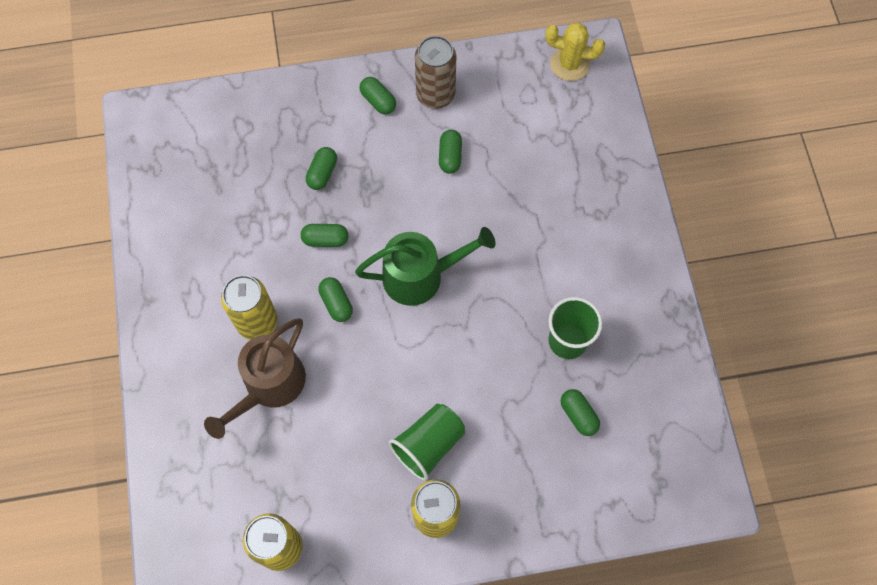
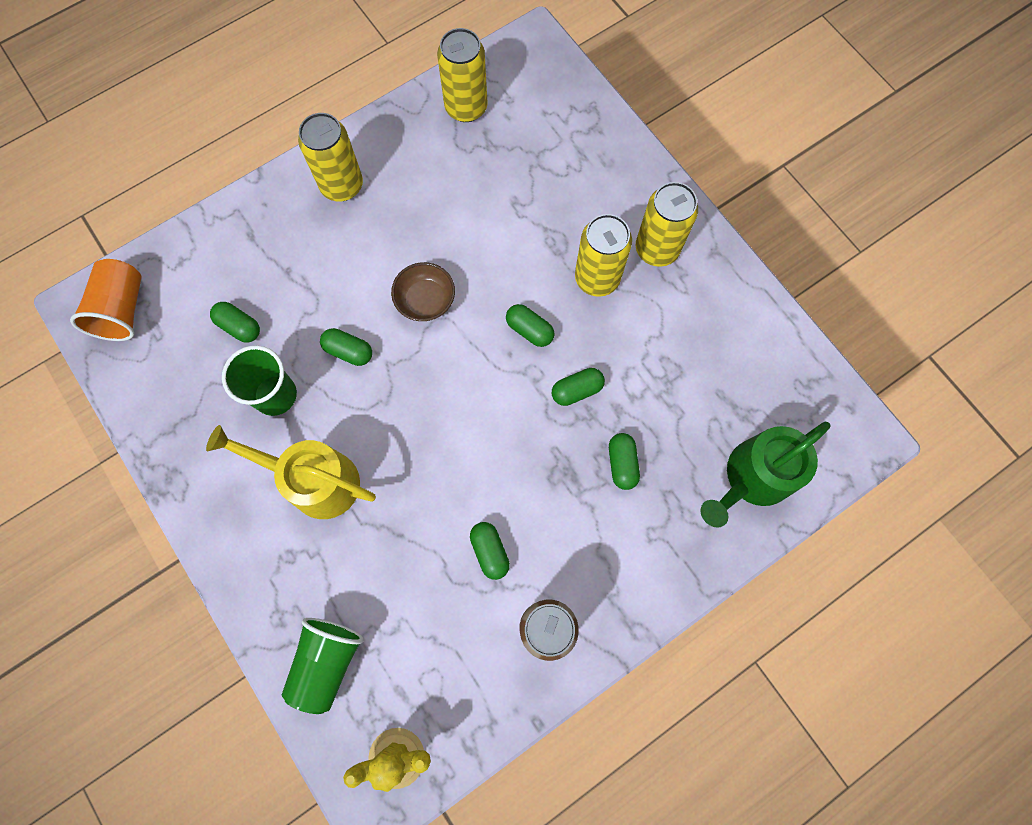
camera: 155 degrees right, 5 degrees up
brown watering can [204,318,306,439] -> none
green watering can [355,227,495,306] -> green watering can moved to [700,421,831,528]
green capsule [359,77,396,114] -> green capsule moved to [320,328,372,366]
green cup [389,404,465,481] -> green cup moved to [282,618,364,714]
none -> orange cup [70,259,141,341]
none -> yellow watering can [206,425,376,519]
none -> brown bowl [391,262,455,321]
none -> yellow can [636,182,698,267]

